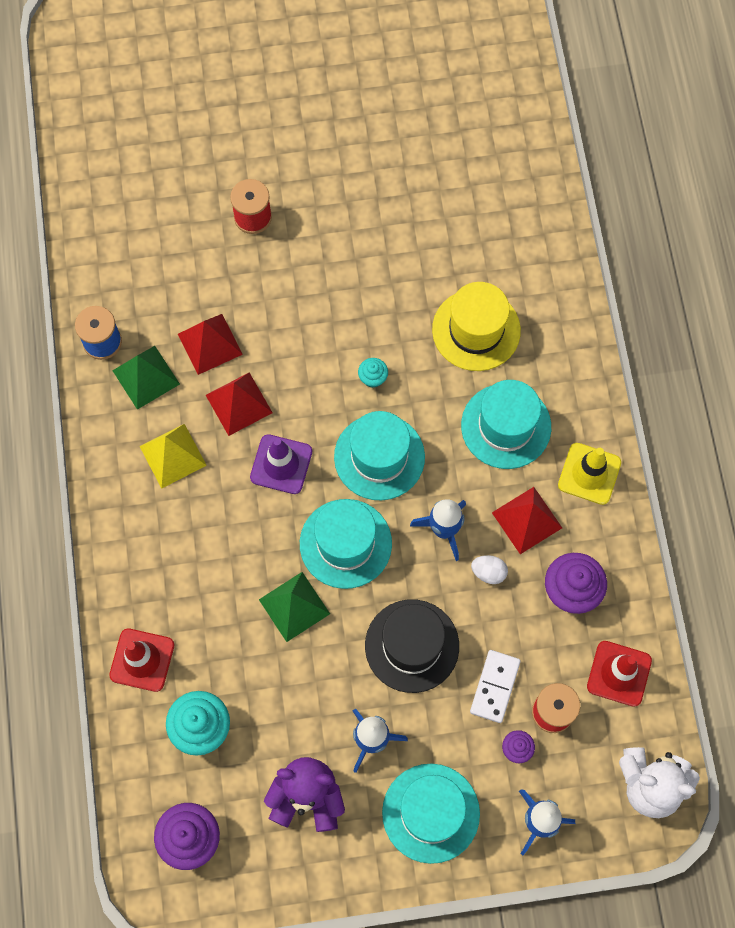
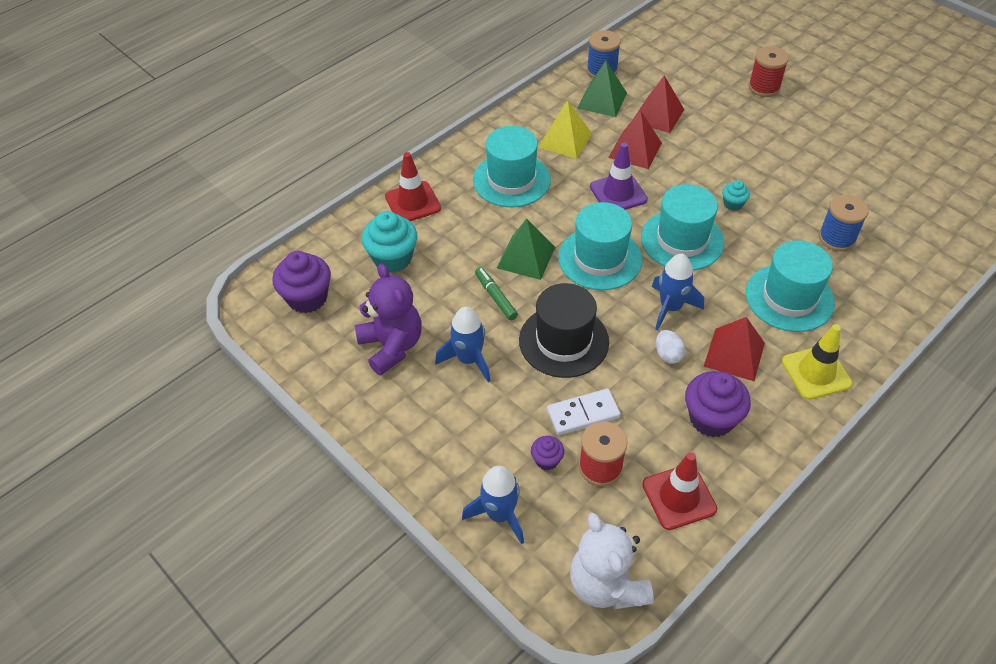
camera: 55 degrees right, 20 degrees down
turquoise hat [382,764,480,864] -> turquoise hat moved to [473,126,551,207]
yellow hat [432,282,521,371] -> blue spool [819,194,869,251]
none -> green marker [475,267,518,320]

